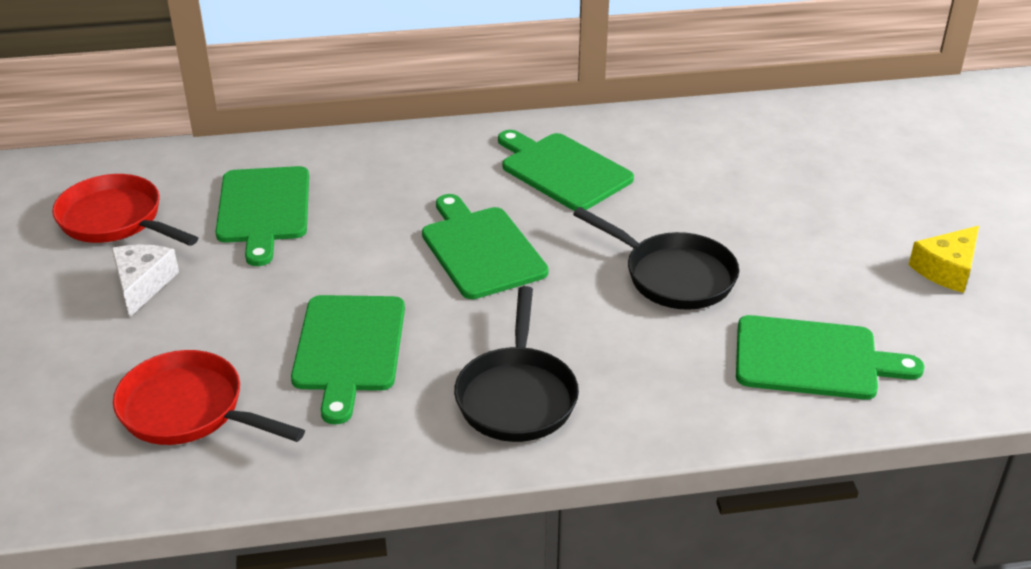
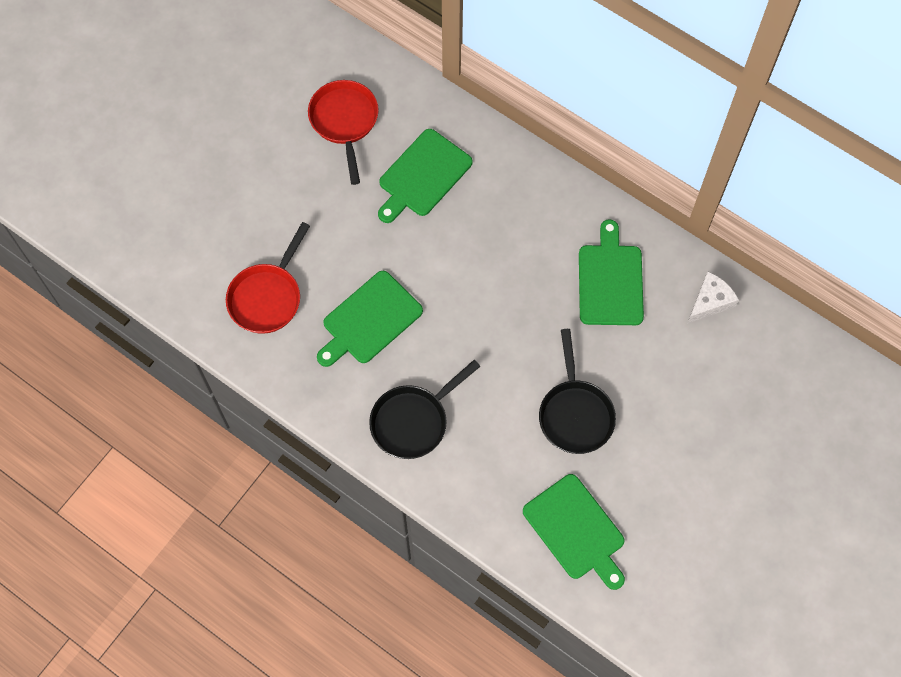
camera: 45 degrees right, 30 degrees up
white cheese [111,245,179,318] -> white cheese moved to [687,271,739,324]
red pan [113,350,305,445] -> red pan turned 135 degrees counterclockwise [226,222,310,334]
green cutting board [422,194,549,299] -> none
yellow cheese [909,226,979,293] -> none

